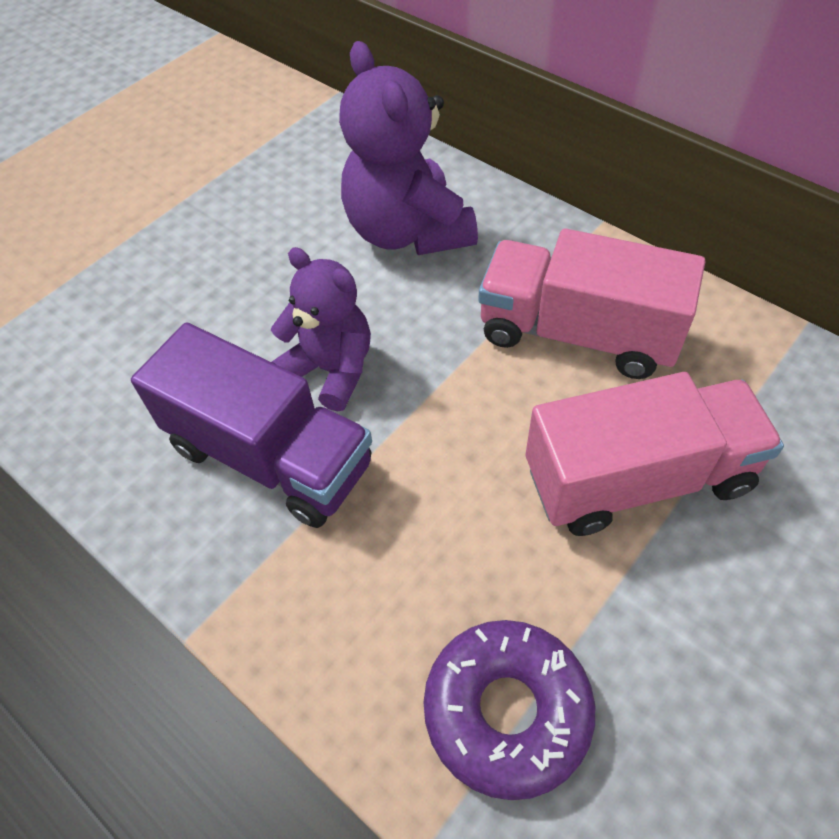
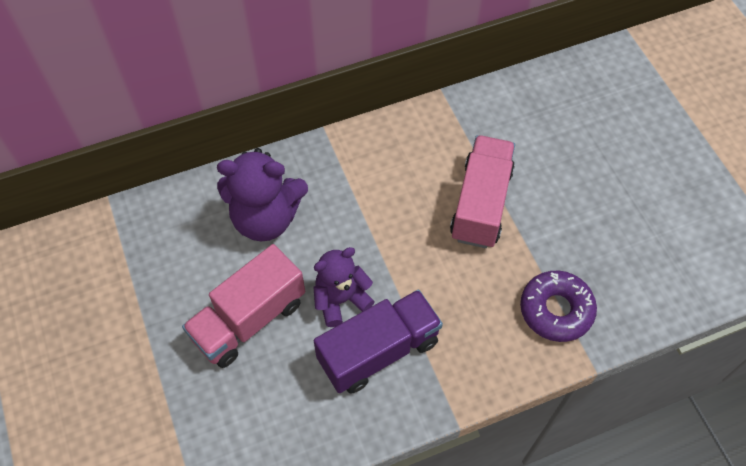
camera: 65 degrees left, 5 degrees up
pink truck [478,229,705,379] -> pink truck moved to [182,244,305,368]

